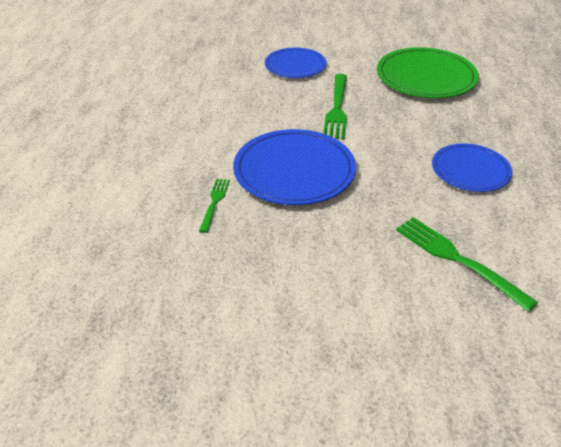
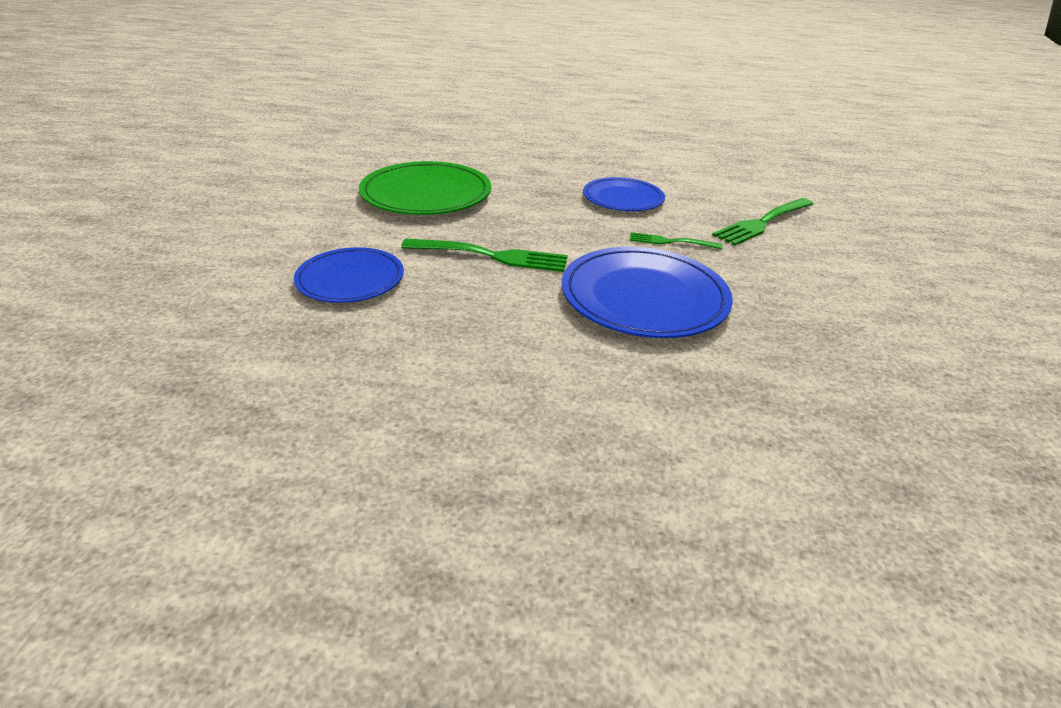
camera: 90 degrees left, 5 degrees down
green fork [199,179,230,233] -> green fork moved to [630,232,722,249]

